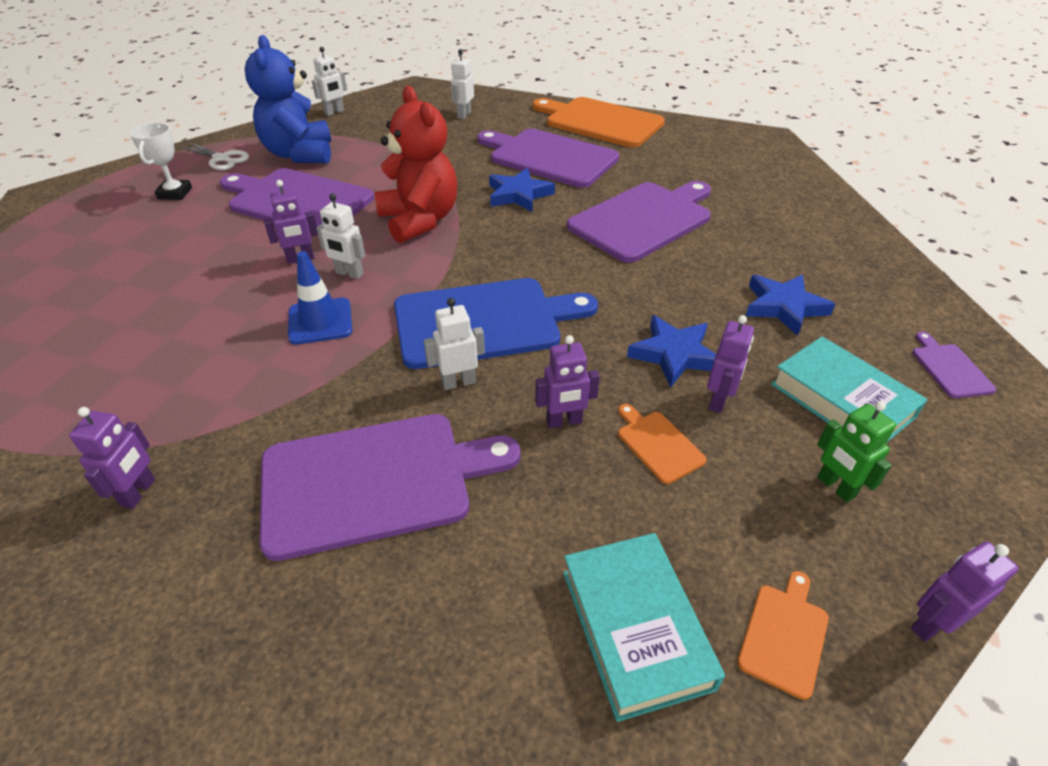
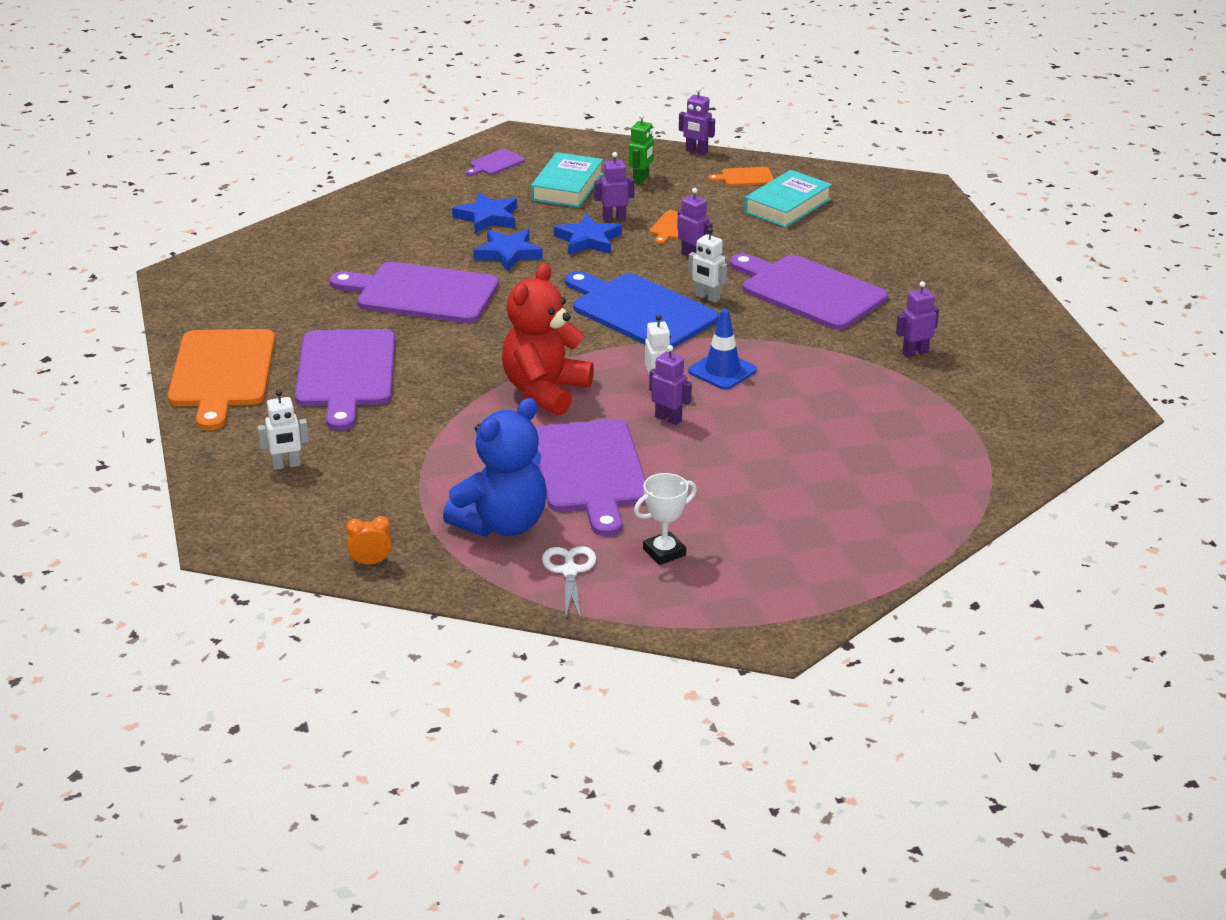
camera: 125 degrees left, 10 degrees down
white robot [312,47,347,116] -> orange clock [346,516,392,565]
blue star [489,168,555,212] -> blue star moved to [473,229,543,271]

